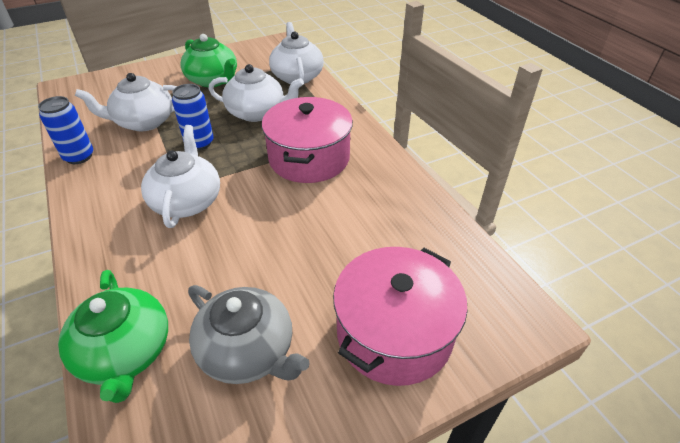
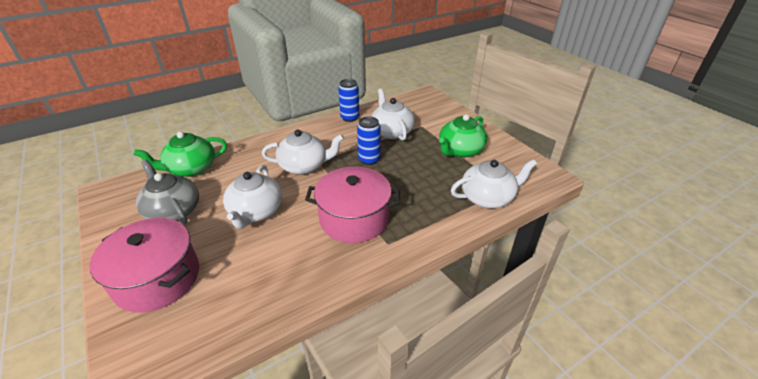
camera: 85 degrees right, 5 degrees down
grey teapot [188,285,310,384] -> grey teapot turned 105 degrees clockwise [136,159,199,224]
white teapot [209,64,304,122] -> white teapot moved to [223,165,282,229]

